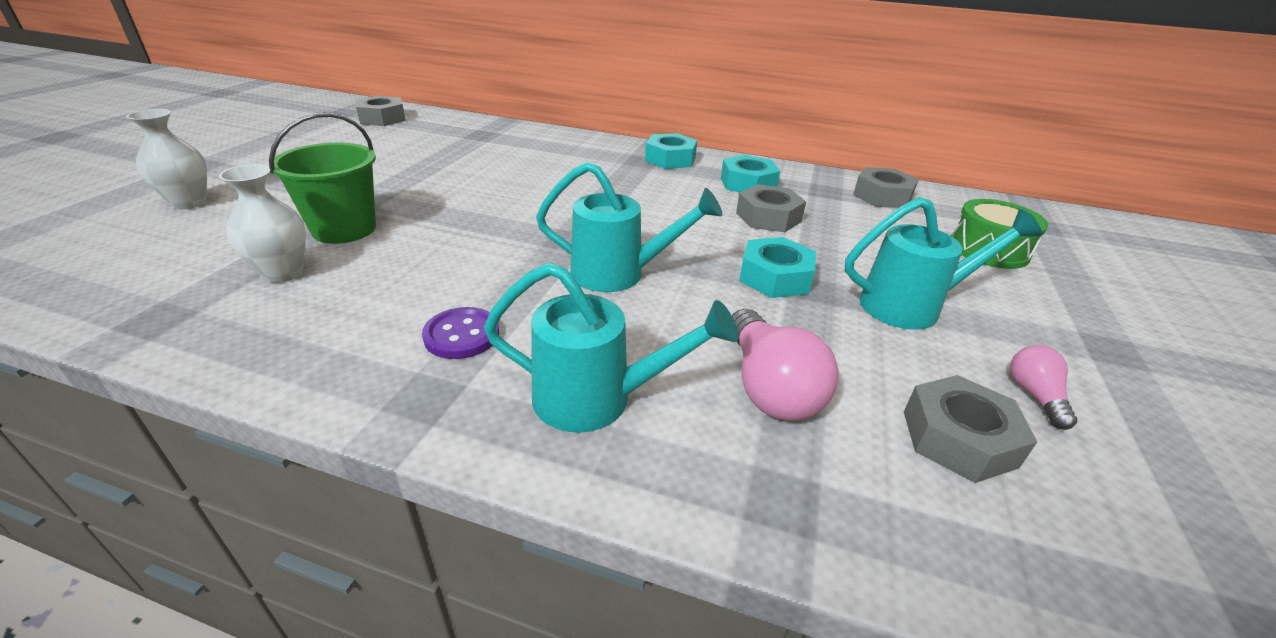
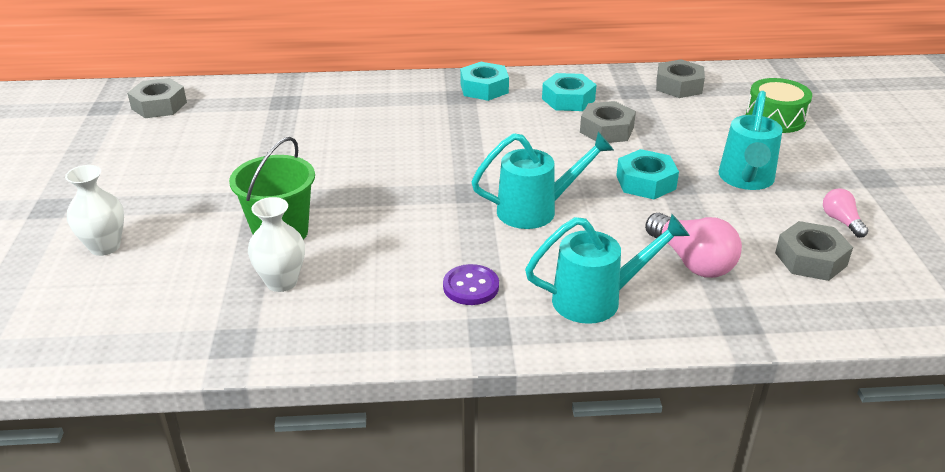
camera: 20 degrees left, 0 degrees up
turquoise watering can [845,197,1042,330] -> turquoise watering can turned 135 degrees clockwise [719,91,783,190]

